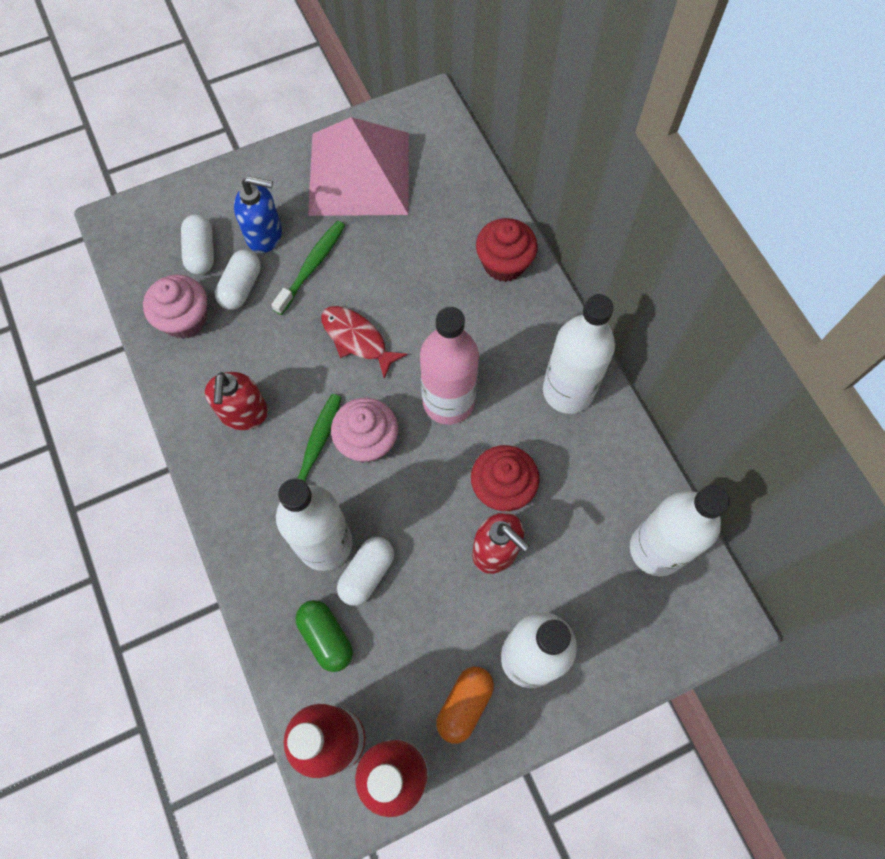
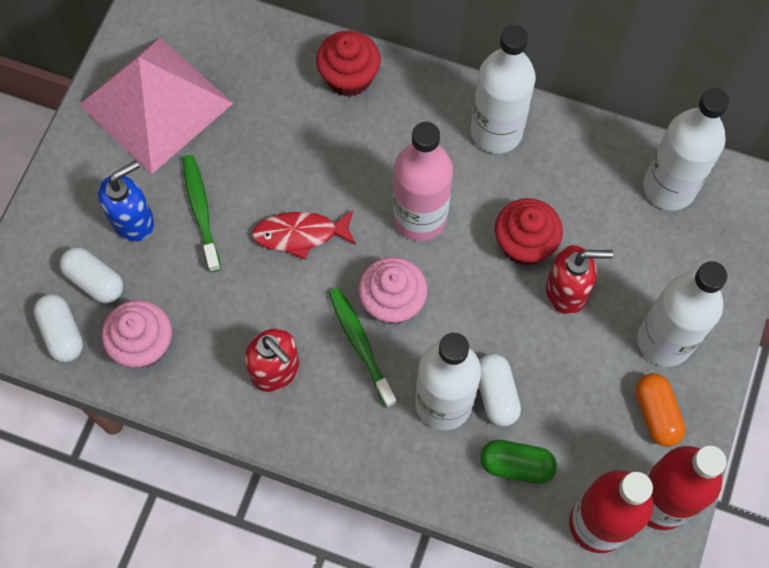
camera: 45 degrees left, 0 degrees up
white capsule [215,250,261,310] -> white capsule moved to [33,294,83,362]

